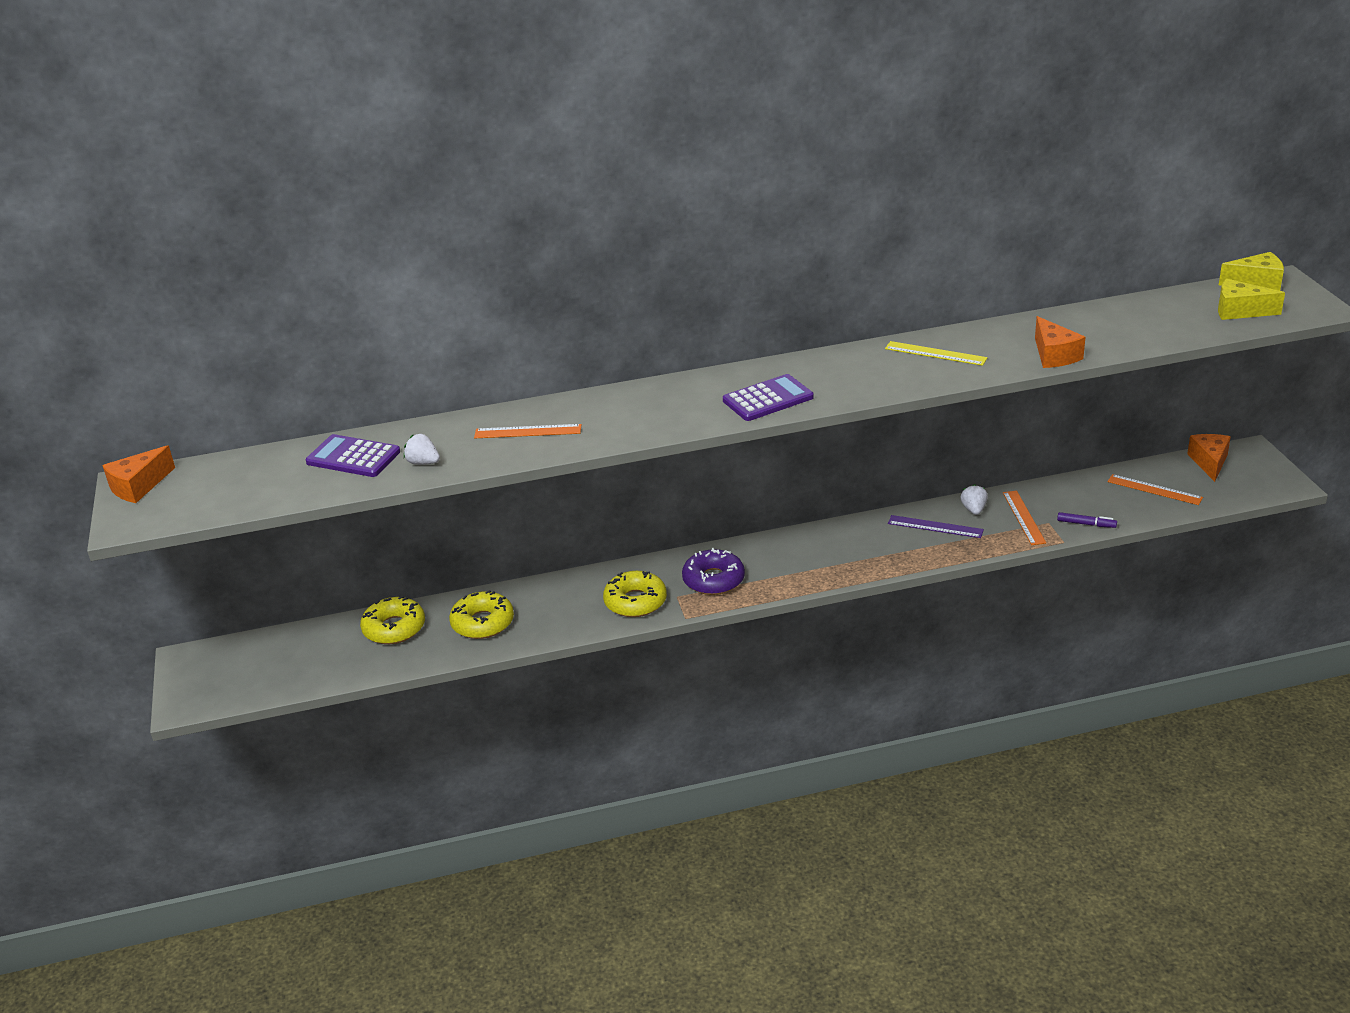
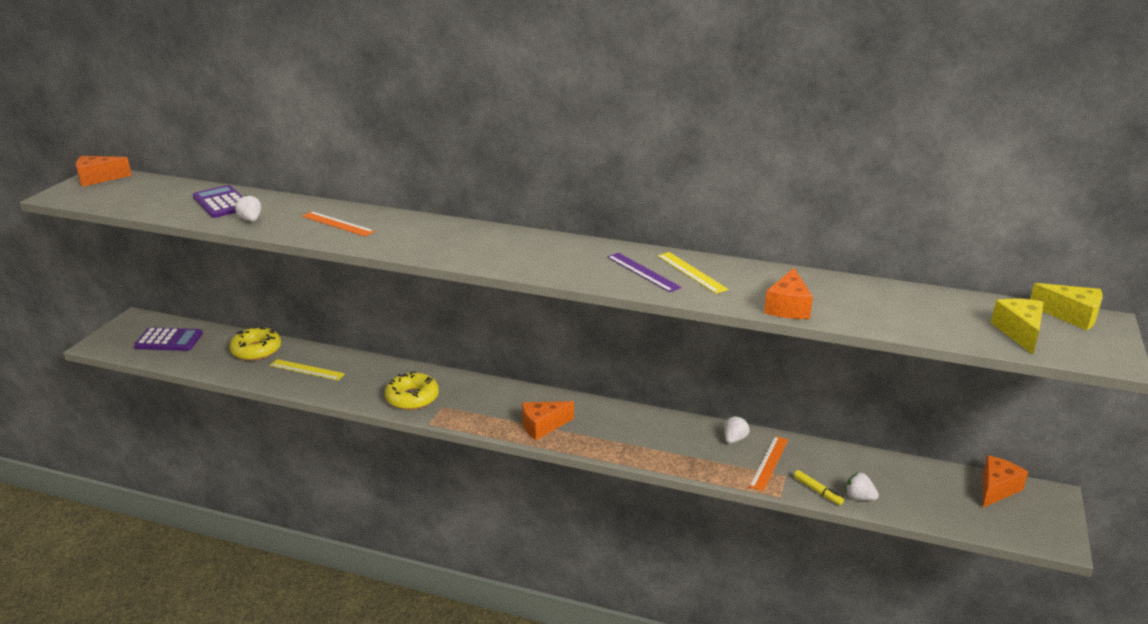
camera: 30 degrees right, 5 degrees down
yellow donut [449,590,514,639] -> yellow ruler [270,359,345,380]
purple donut [682,548,745,595] -> none
purple calculator [723,374,814,421] -> purple calculator moved to [134,327,203,351]
purple ruler [888,515,984,538] -> purple ruler moved to [607,253,682,292]
purple marker [1057,512,1117,528] -> yellow marker [794,470,844,505]
orange ruler [1107,474,1203,505] -> none
yellow cheese [1218,279,1285,320] -> yellow cheese turned 45 degrees clockwise [991,299,1044,354]
none -> orange cheese [522,401,574,440]
none -> white strawberry [846,472,879,501]

